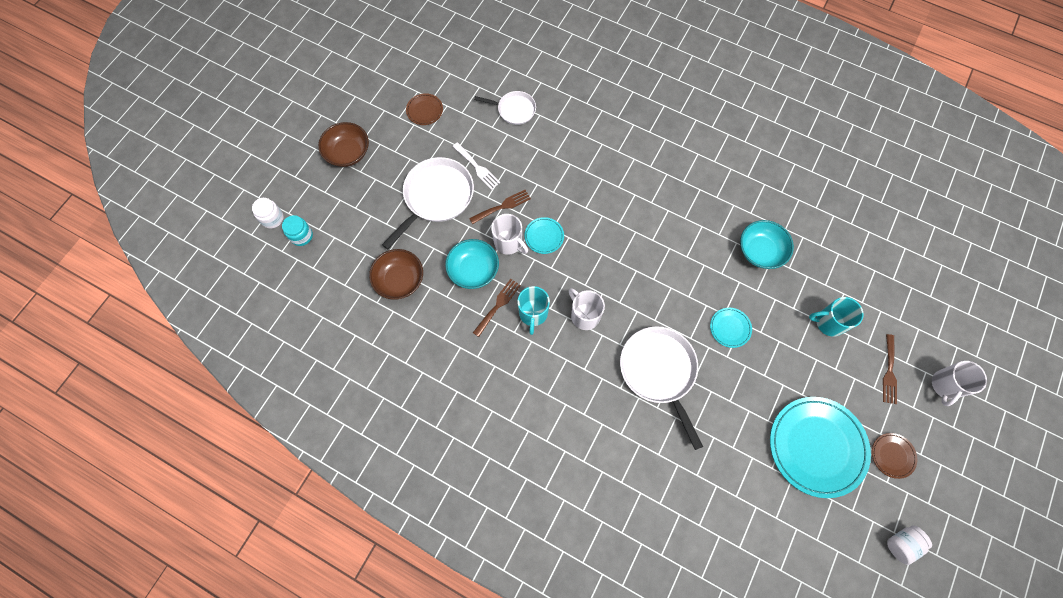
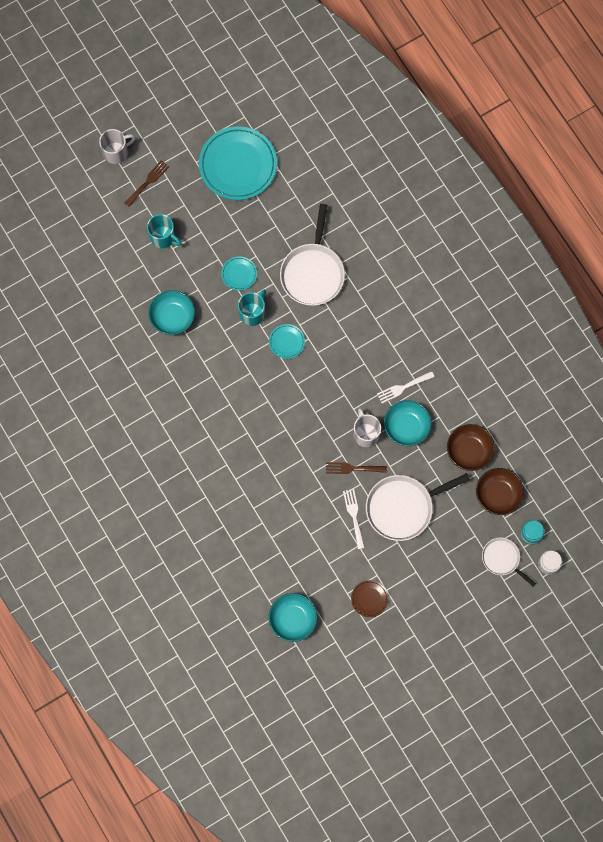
camera: 150 degrees left, 5 degrees up
brown bowl [318,122,369,167] -> brown bowl moved to [476,468,524,515]
brown fork [473,279,521,337] -> white fork [377,371,434,403]
white pan [474,91,536,125] -> white pan moved to [482,538,536,586]
turquoise mug [517,286,550,335] -> turquoise mug moved to [238,290,266,326]
turquoise plate [525,217,564,254] -> turquoise plate moved to [269,324,305,359]
white mug [569,288,605,330] -> none
brown plate [872,433,917,479] -> none
white jar [887,525,932,565] -> none
none -> turquoise bowl [268,593,317,642]

